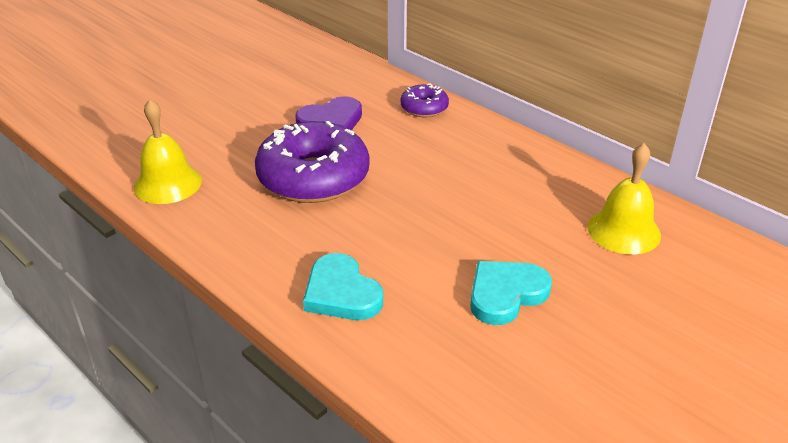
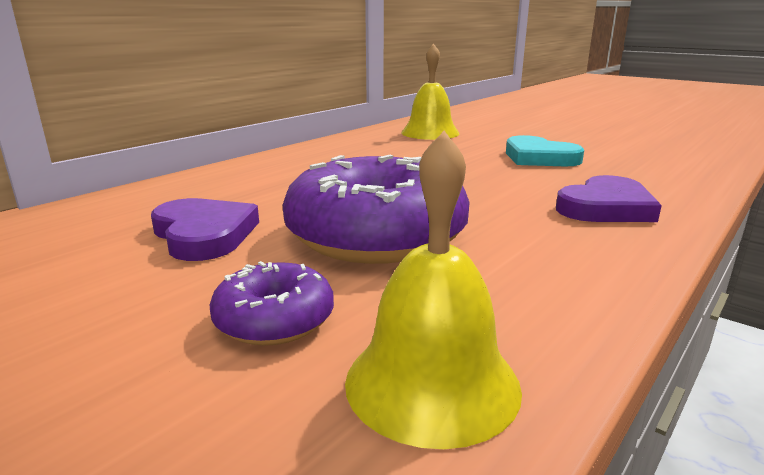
camera: 95 degrees left, 15 degrees down
turquoise heart [303,253,383,320] -> purple heart [556,175,662,222]
purple donut [401,83,449,117] -> purple donut moved to [210,261,334,346]

